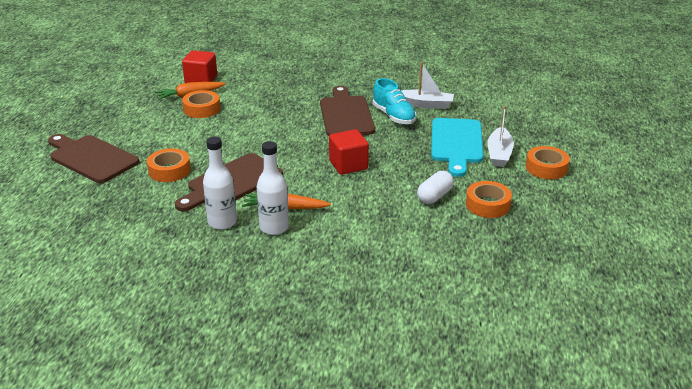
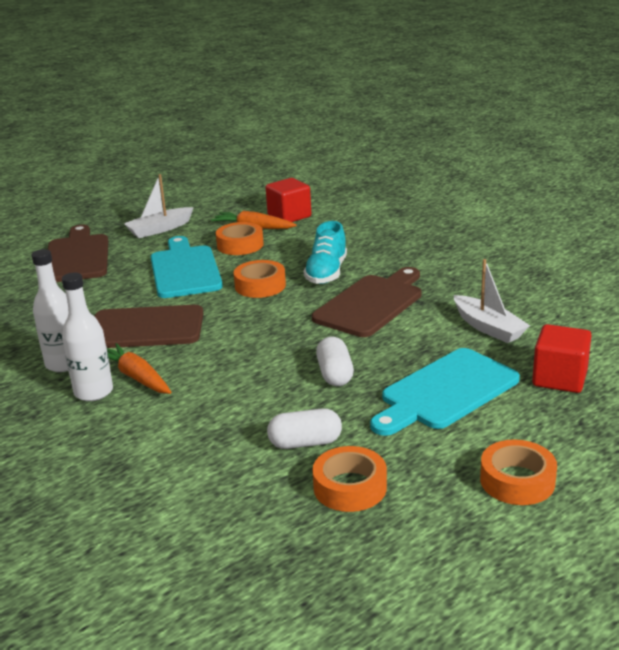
camera: 45 degrees right, 5 degrees down
orange tape [147,149,191,182] -> orange tape moved to [234,260,286,298]
red cube [329,129,369,175] -> red cube moved to [532,324,592,393]
turquoise shoe [373,78,416,124] -> turquoise shoe moved to [304,221,347,284]
white boat [488,105,514,167] -> white boat moved to [123,174,194,238]
none -> turquoise cutting board [151,236,223,298]
none -> white capsule [316,337,354,386]

